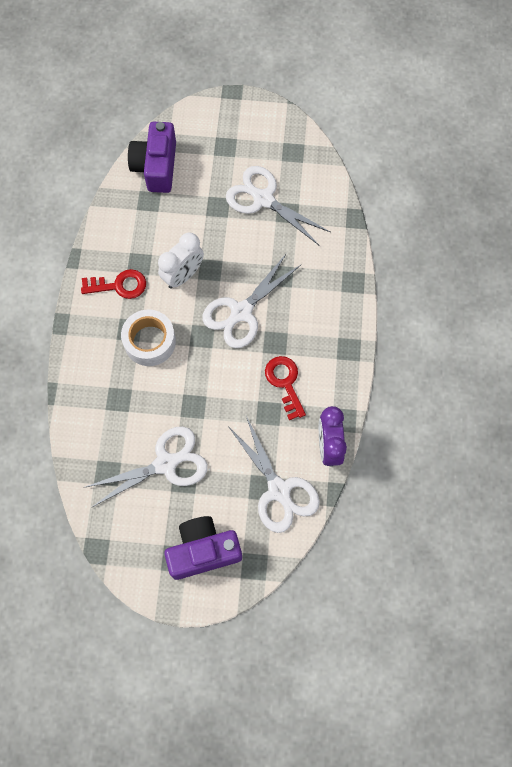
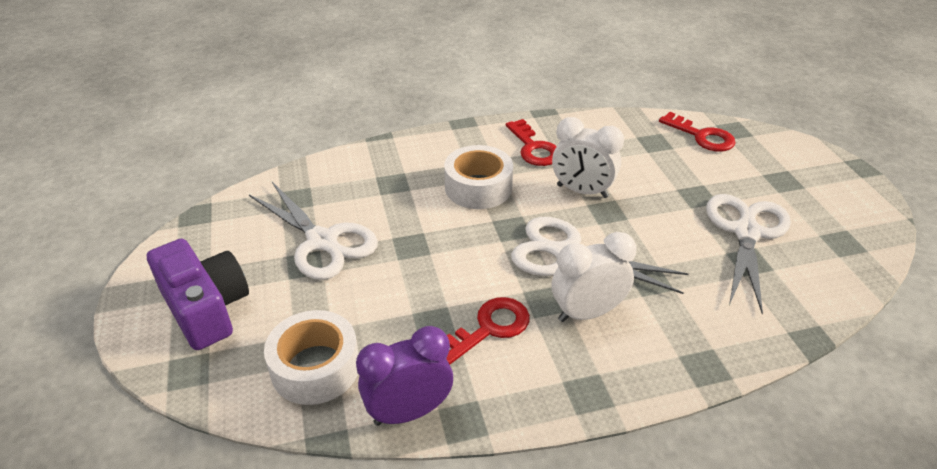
camera: 70 degrees right, 30 degrees down
purple camera [128,122,176,193] -> red key [659,112,735,152]
white scissors [227,416,320,533] -> white tape [264,310,359,405]
none -> white clock [552,232,636,322]

